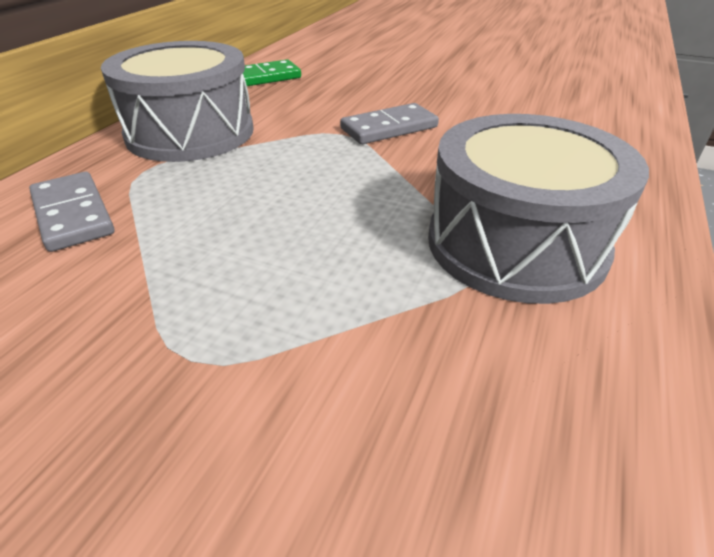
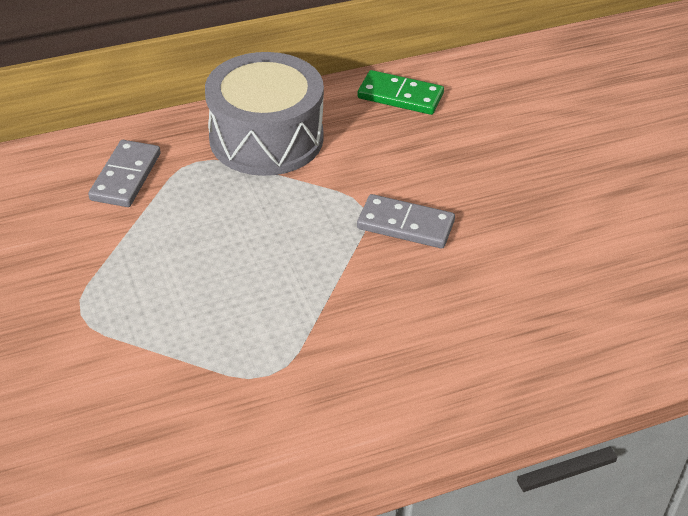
camera: 45 degrees right, 5 degrees up
grey drum [428,114,649,304] -> none

